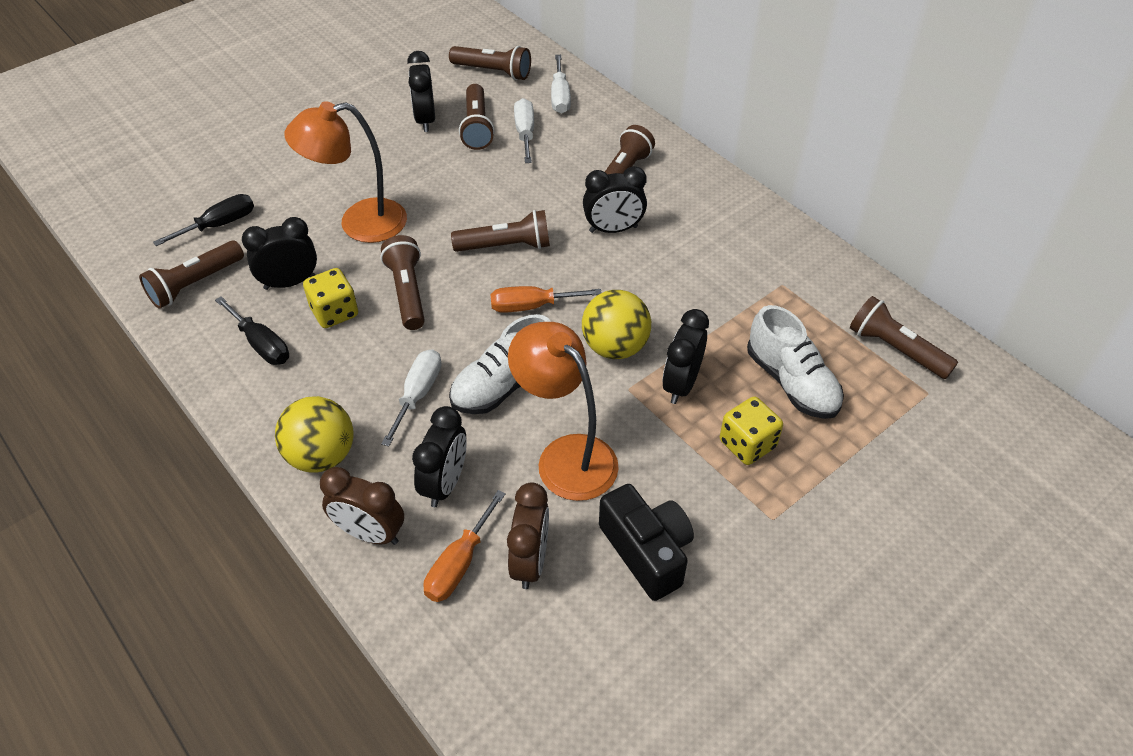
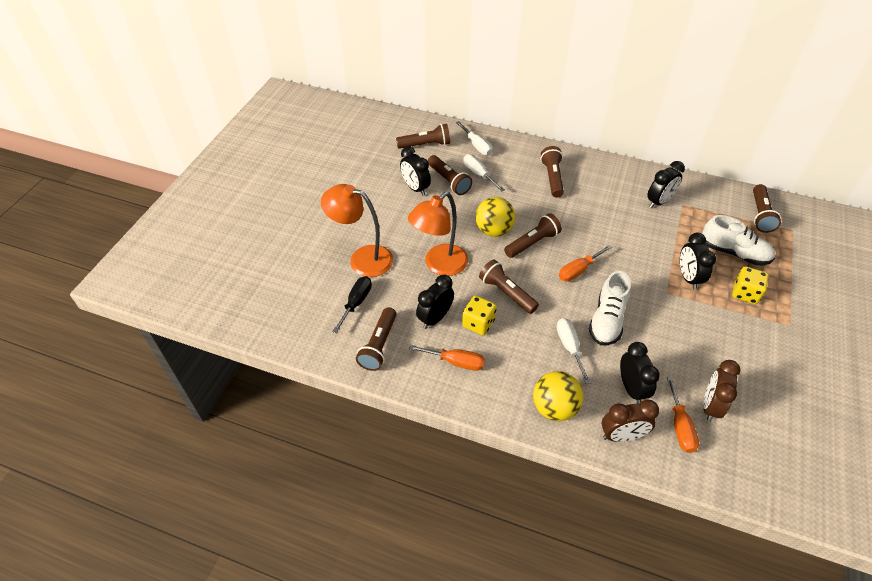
camera: 30 degrees left, 0 degrees up
black screwdriver [215,296,289,365] -> orange screwdriver [409,345,485,371]
brown clock [507,482,549,589] -> brown clock turned 135 degrees counterclockwise [703,360,741,422]
orange lamp [508,322,619,501] -> orange lamp moved to [321,184,393,277]
yellow ball [582,290,651,359] -> yellow ball moved to [476,197,515,237]
black clock [583,166,647,233] -> black clock moved to [647,161,685,208]
black camera [599,484,694,601] -> none
brown flashlight [850,296,958,379] -> brown flashlight turned 90 degrees counterclockwise [753,184,781,233]

